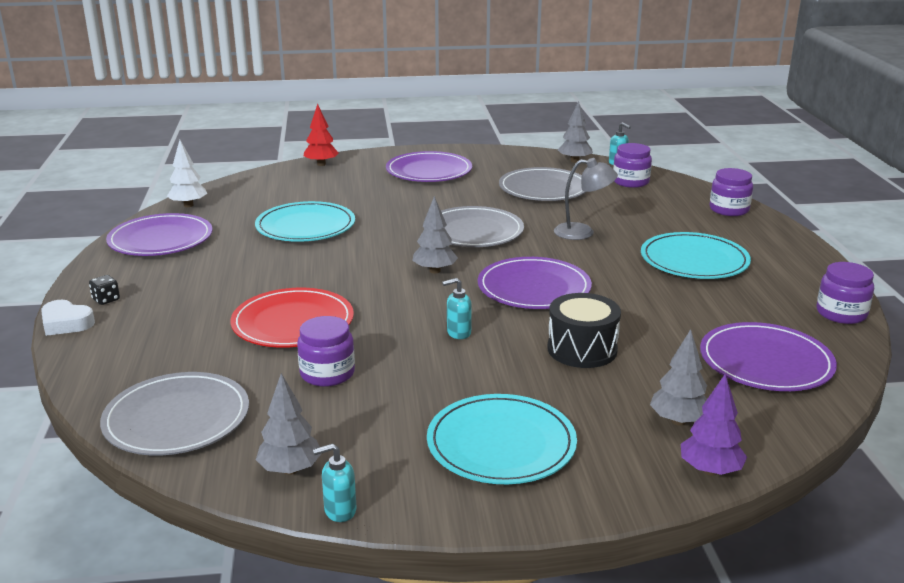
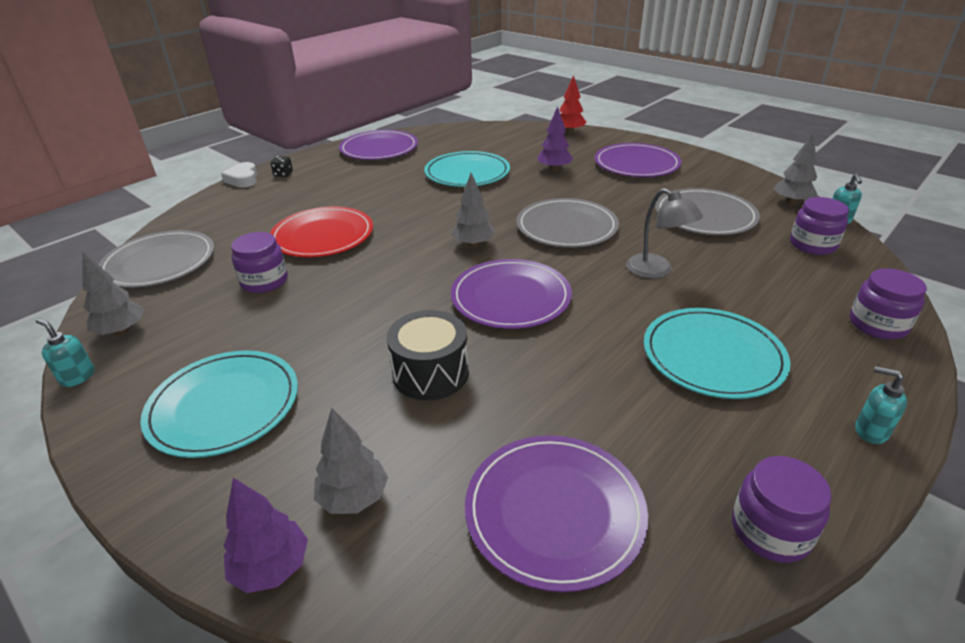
camera: 50 degrees right, 10 degrees up
white tree [167,140,207,207] -> none
turquoise soap dispenser [442,278,472,339] -> turquoise soap dispenser moved to [855,366,907,444]
none -> purple tree [537,106,573,171]

